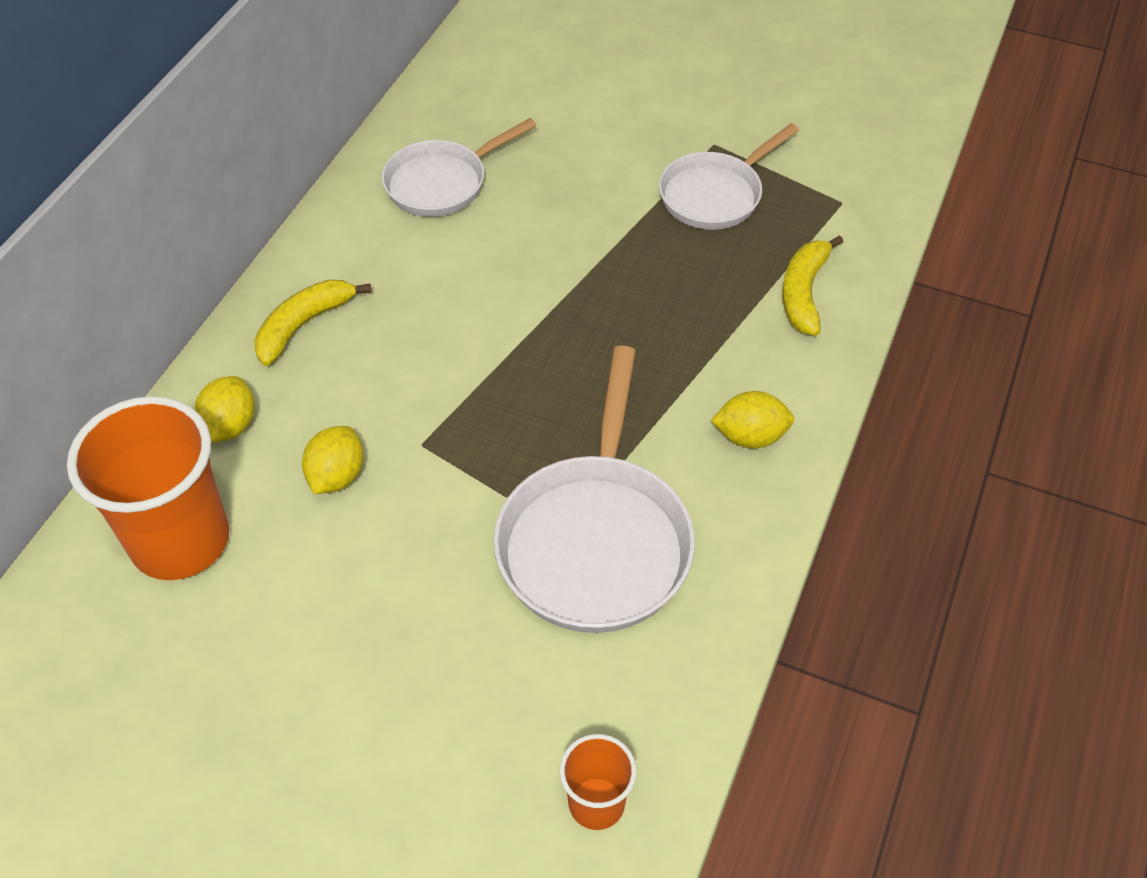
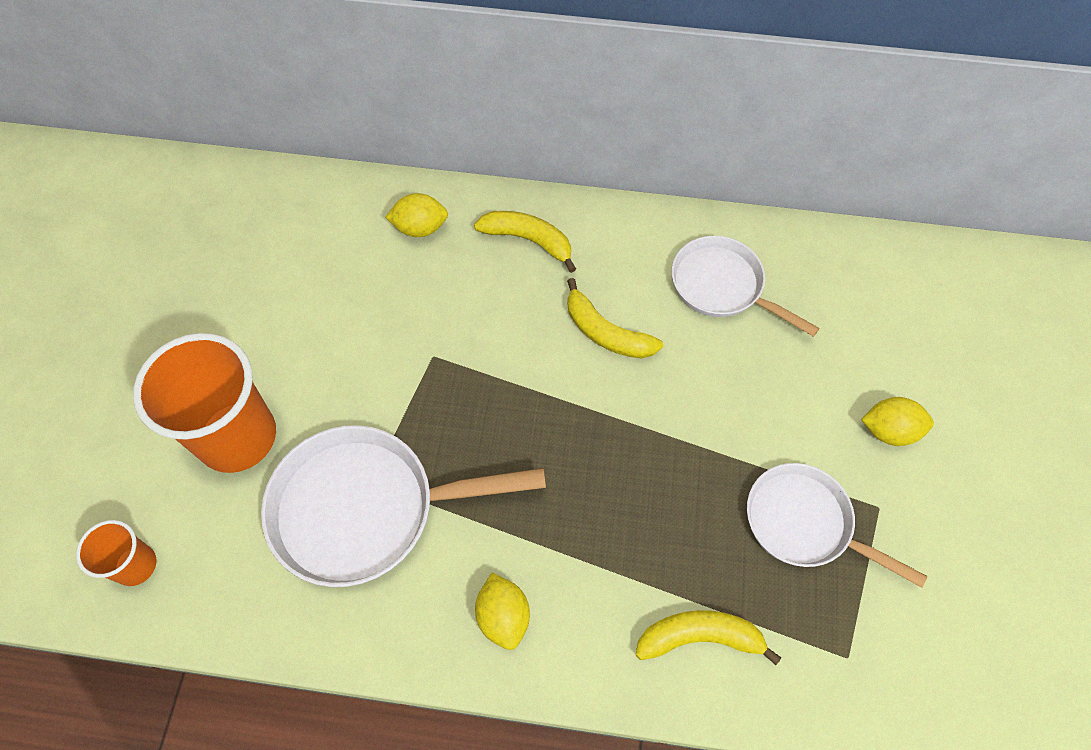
camera: 75 degrees right, 10 degrees up
orange cup [67,396,229,580] -> orange cup moved to [133,333,276,473]
yellow lemon [302,426,364,494] -> yellow lemon moved to [861,397,934,446]
none -> yellow banana [567,278,663,358]

